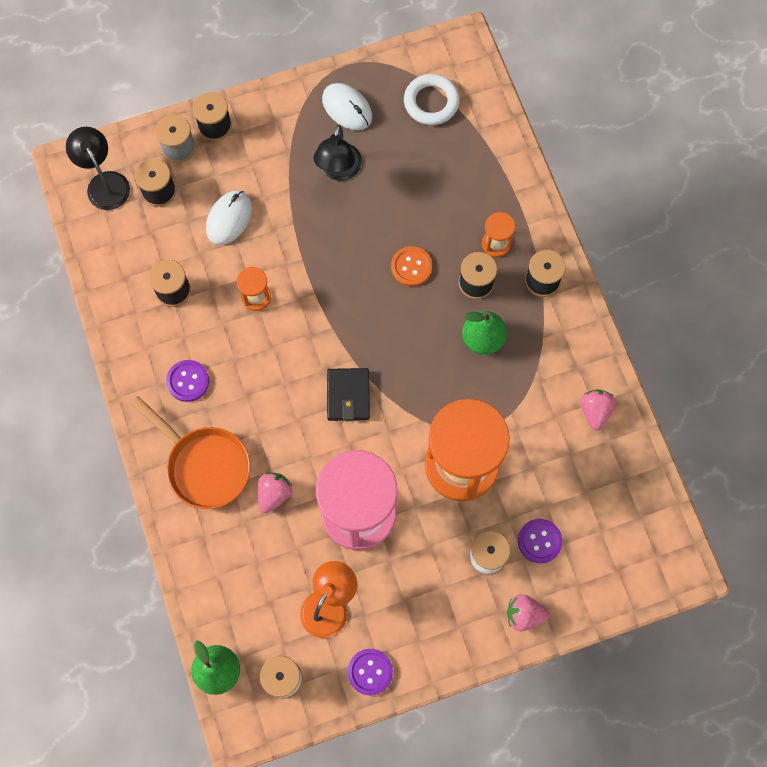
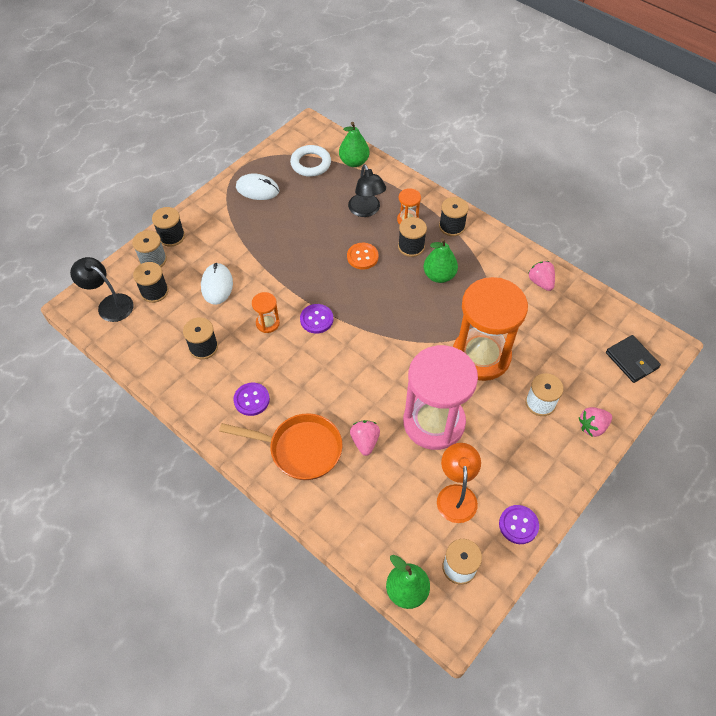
camera: 30 degrees left, 15 degrees down
black lamp [313,125,362,181] -> black lamp moved to [348,164,386,217]
black wallet [327,368,370,421] -> black wallet moved to [606,335,661,383]
purple button [518,519,562,563] -> purple button moved to [300,304,333,333]
none -> green pear [339,122,370,167]

